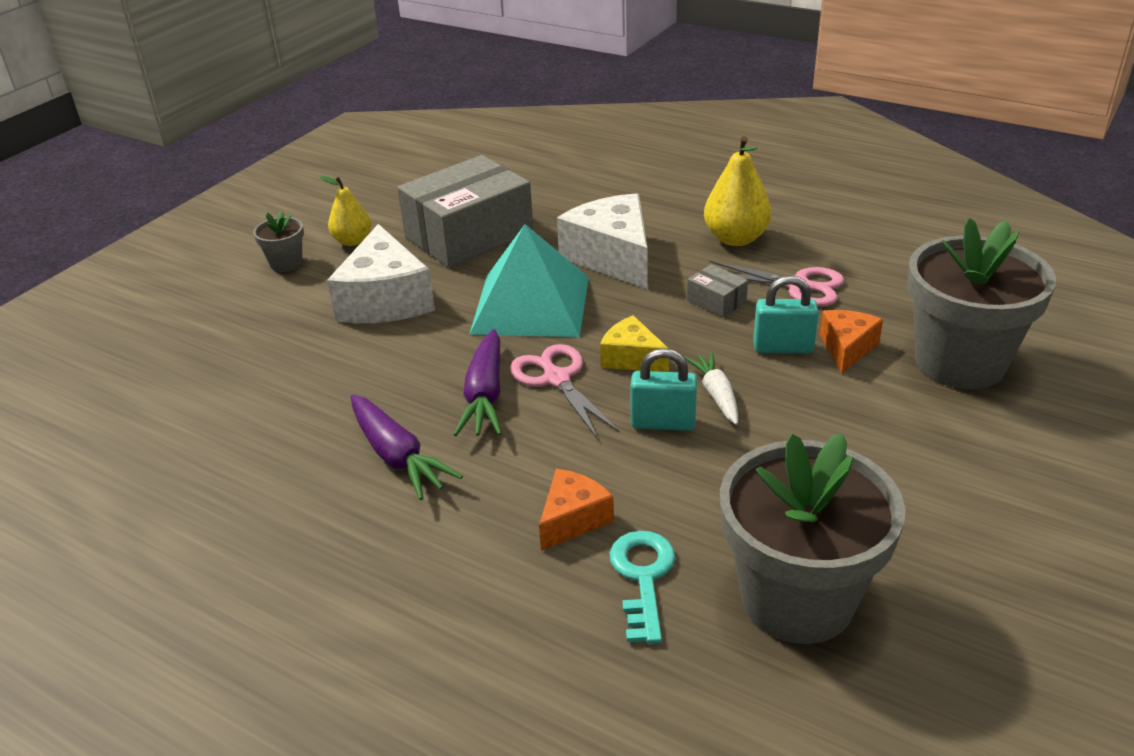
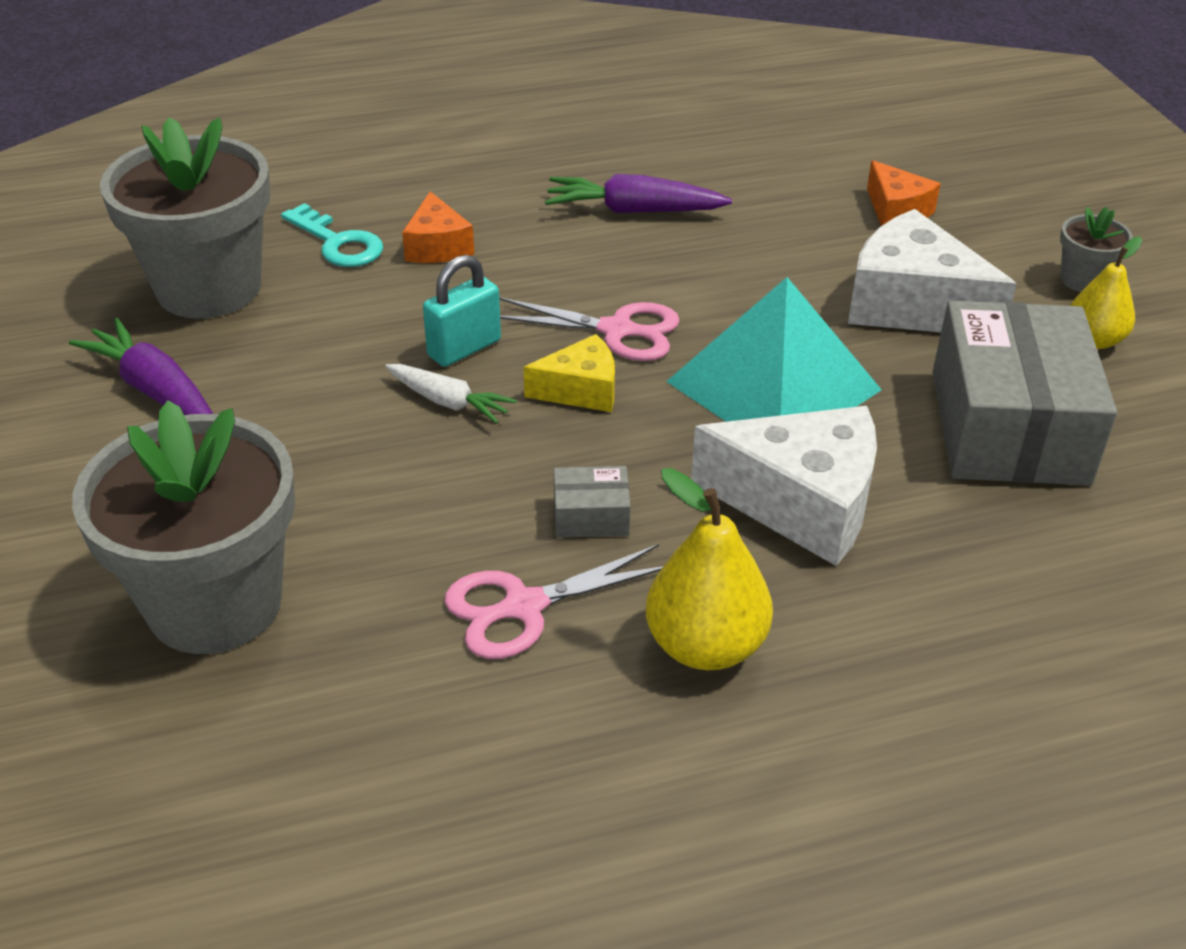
camera: 130 degrees right, 5 degrees up
purple carrot [453,329,502,436] -> purple carrot moved to [69,318,213,415]
turquoise padlock [753,275,819,353] -> none
orange cheese [820,310,883,374] -> orange cheese moved to [867,160,941,226]

